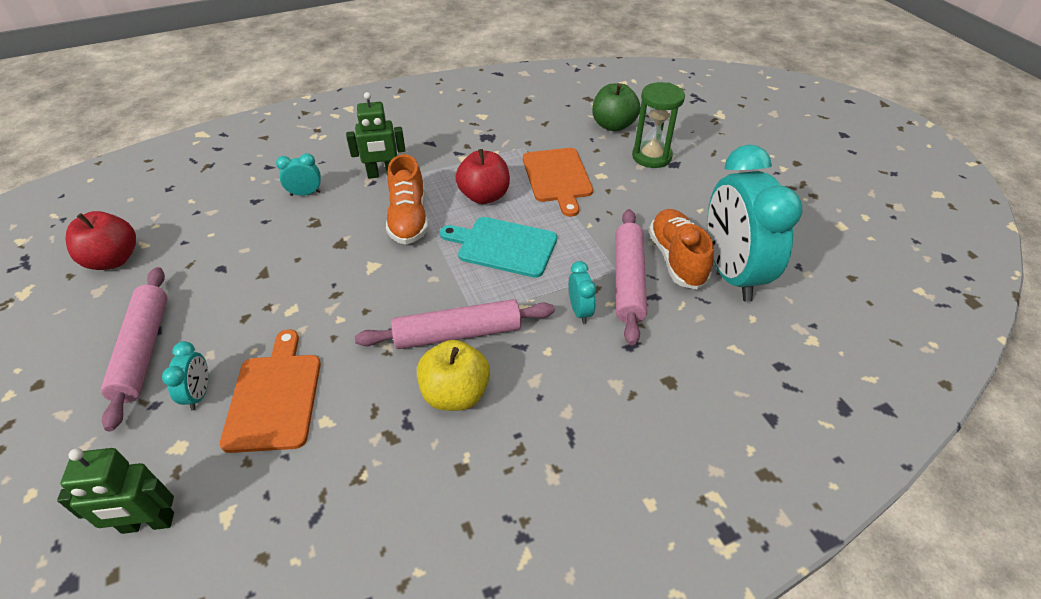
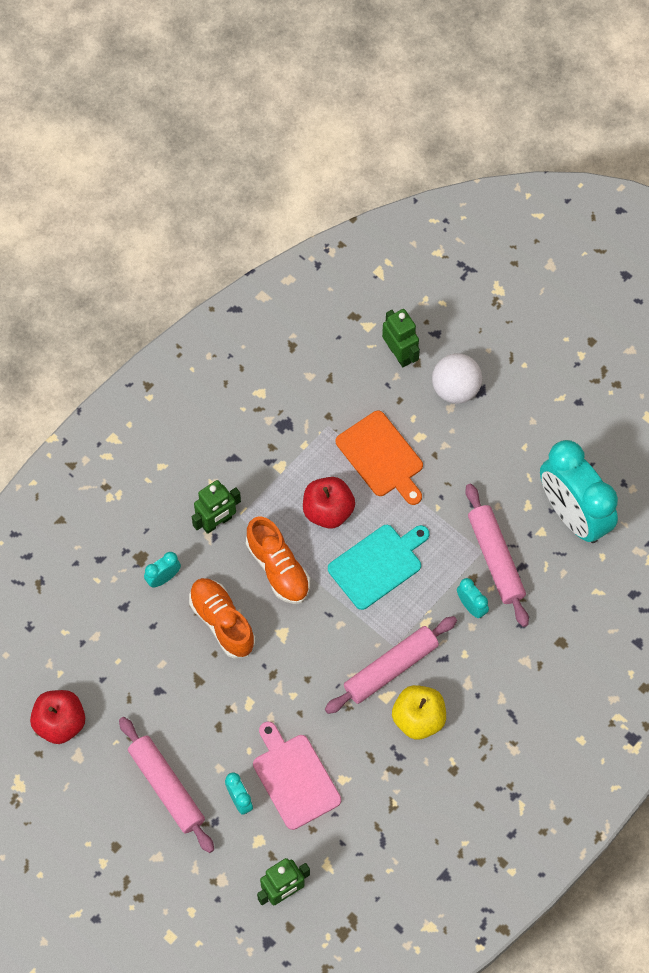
camera: 25 degrees left, 20 degrees up
orange cutting board [220,329,321,453] -> pink cutting board [253,722,341,830]
turquoise cutting board [440,217,557,278] -> turquoise cutting board turned 150 degrees clockwise [328,525,429,610]
green apple [592,83,640,132] -> green robot [382,309,420,367]
green hourglass [632,82,685,168] -> white ball [432,353,482,404]
orange shoe [649,209,714,289] -> orange shoe moved to [189,578,255,659]

